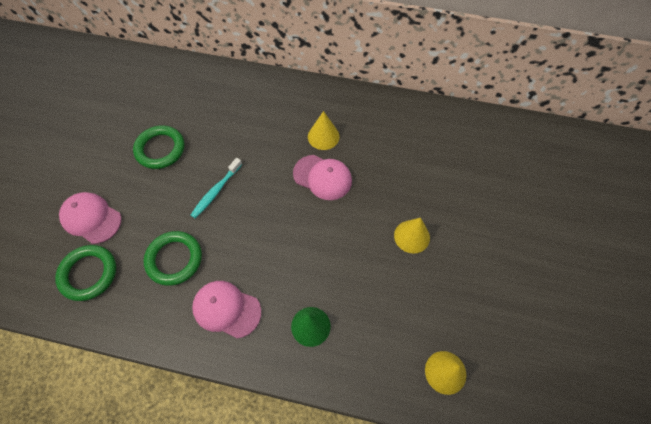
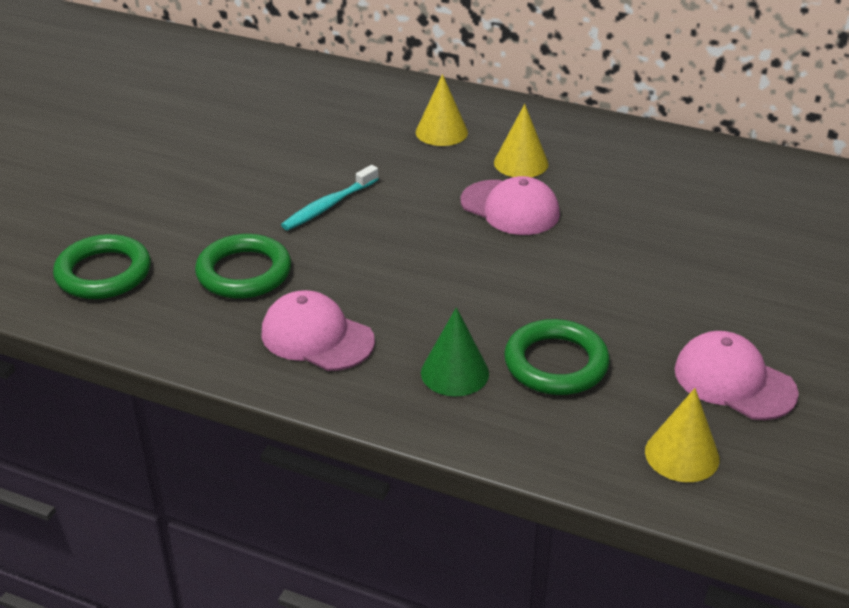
camera: 10 degrees right, 25 degrees down
pink cap [59,192,122,244] -> pink cap moved to [674,331,799,420]
green ring [133,125,185,169] -> green ring moved to [504,319,610,395]
yellow cone [394,218,430,254] -> yellow cone moved to [416,74,468,146]

